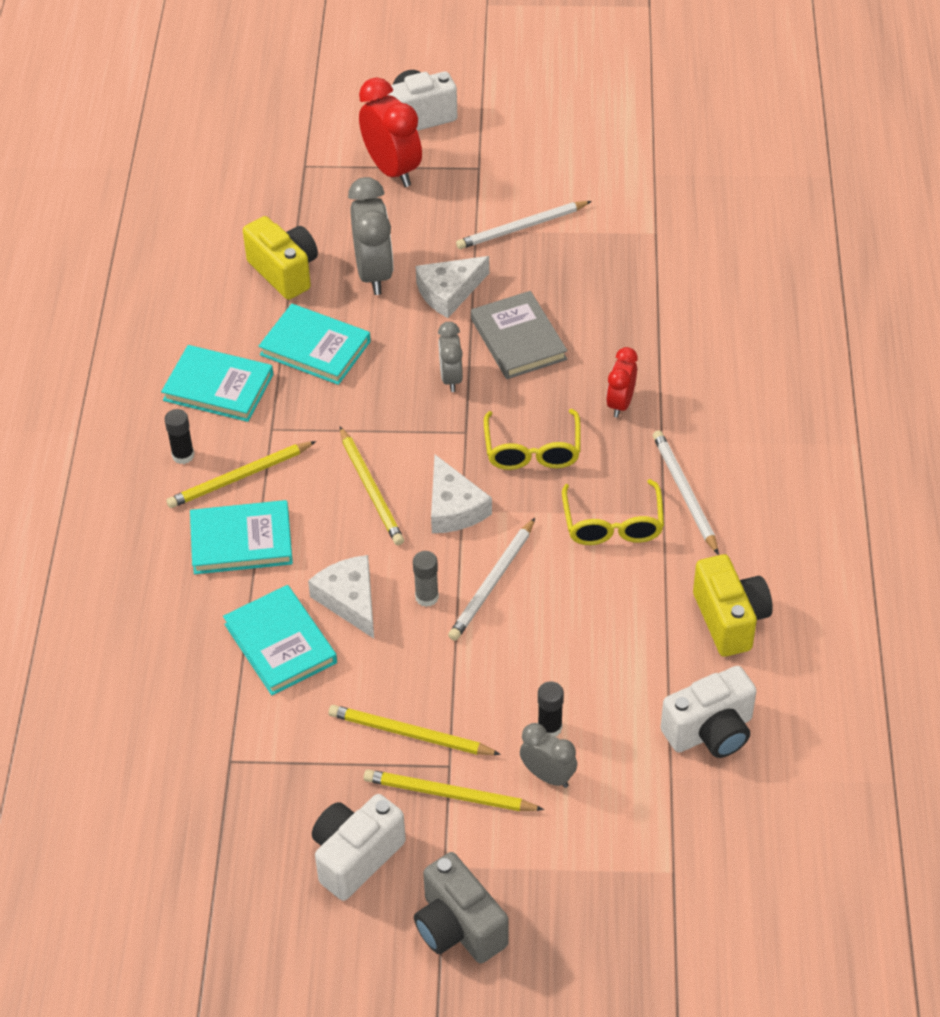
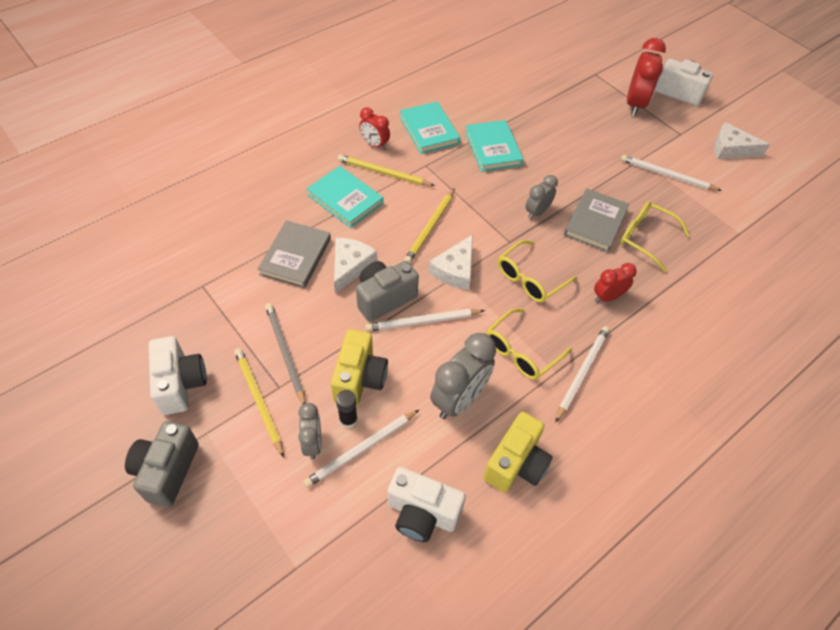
camera: 45 degrees right, 5 degrees up
black glue stick [165,409,194,464] -> red clock [359,107,390,151]
turquoise book [223,585,337,695] -> grey book [258,220,331,288]
yellow camera [243,216,318,300] -> yellow camera moved to [331,329,388,406]
white camera [312,794,406,901] -> white camera turned 75 degrees clockwise [149,336,207,415]
yellow pencil [328,705,501,755] -> grey pencil [265,303,306,404]
grey clock [348,177,393,295] -> grey clock moved to [430,333,496,419]
grey glue stick [413,551,439,607] -> grey camera [356,261,419,322]
white cheese [416,256,489,318] -> white cheese moved to [714,122,770,159]
none -> white pencil [303,410,419,488]
none -> yellow glasses [620,201,690,272]

